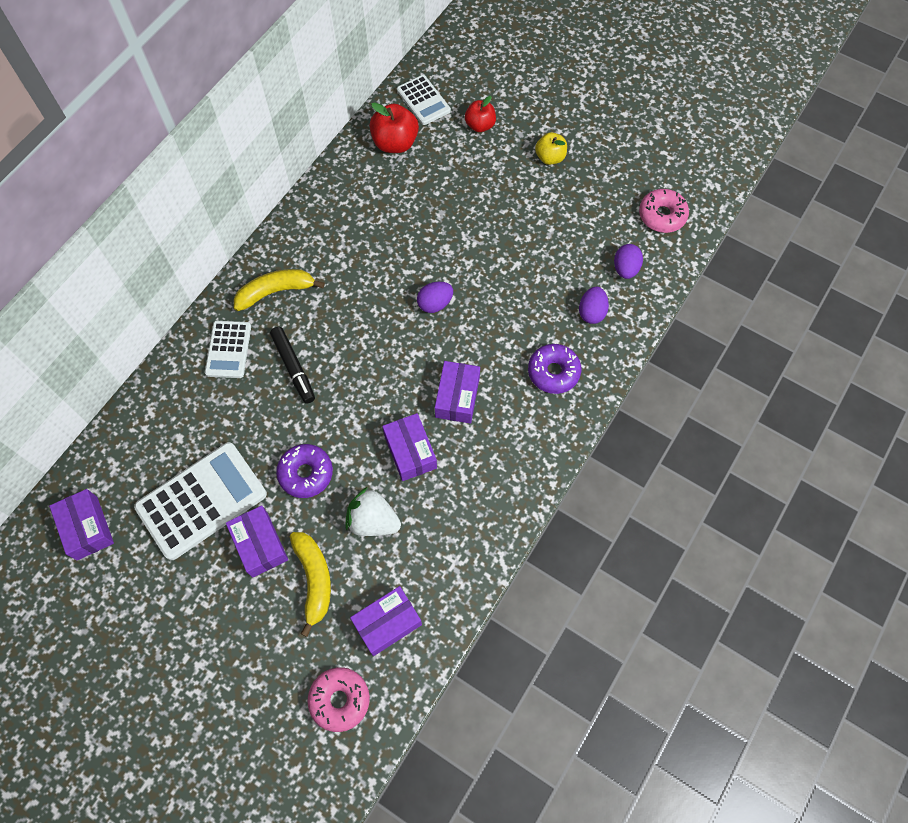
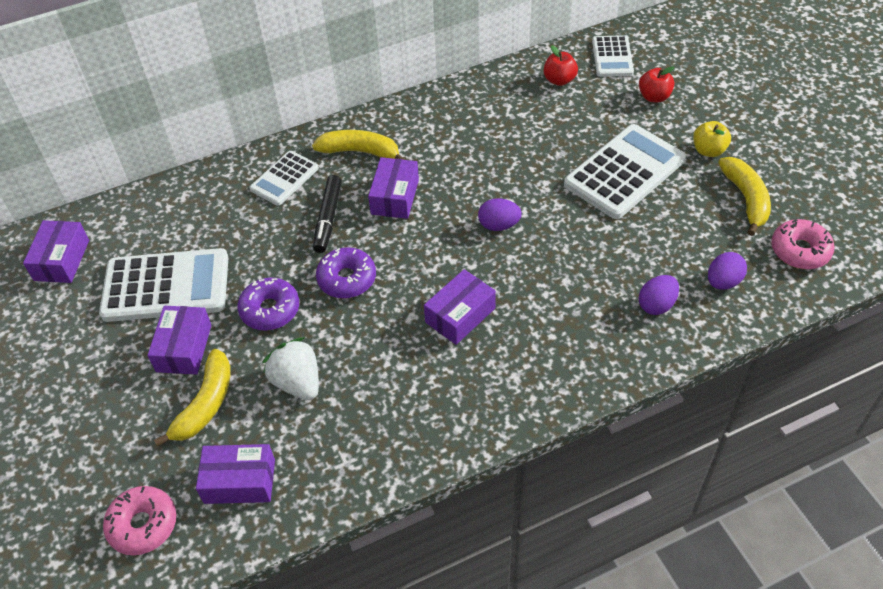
camera: 35 degrees right, 15 degrees down
red apple [369,102,419,153] -> red apple [544,45,578,86], size x0.65
purple box [382,413,437,481] -> purple box moved to [368,157,419,219]
purple donut [528,344,581,394] -> purple donut moved to [316,247,376,298]
none -> white calculator [564,124,686,219]
none -> yellow banana [718,157,771,236]

